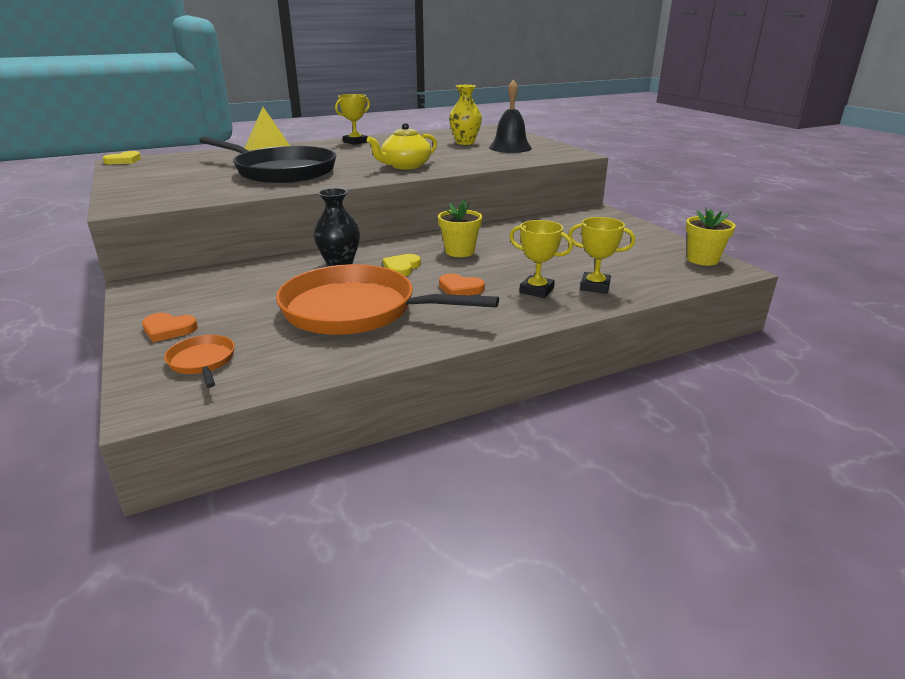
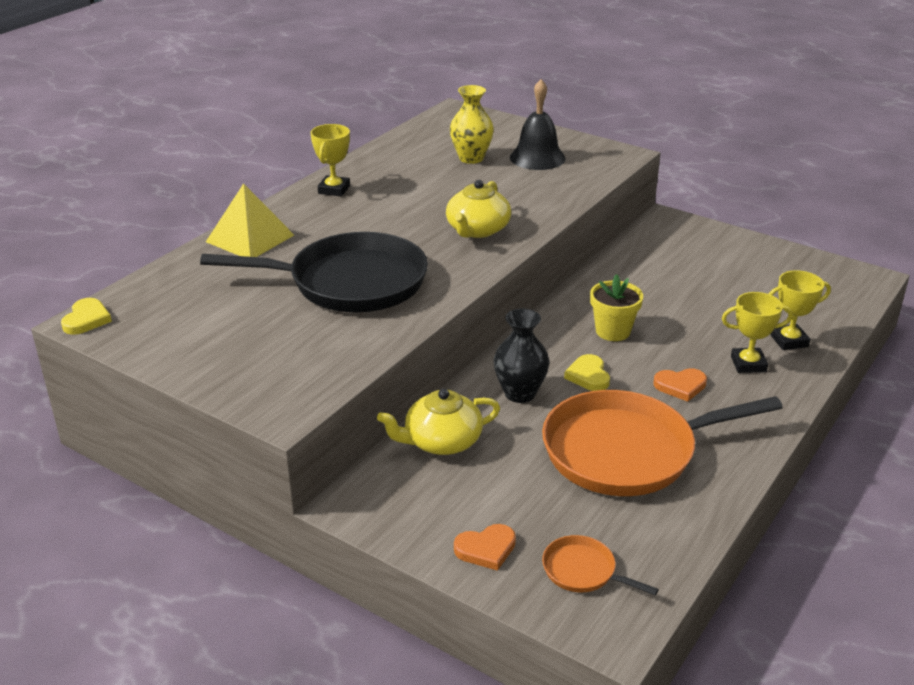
camera: 30 degrees left, 5 degrees up
yellow flower pot [686,207,736,266] -> none
none -> yellow teapot [377,389,500,455]

